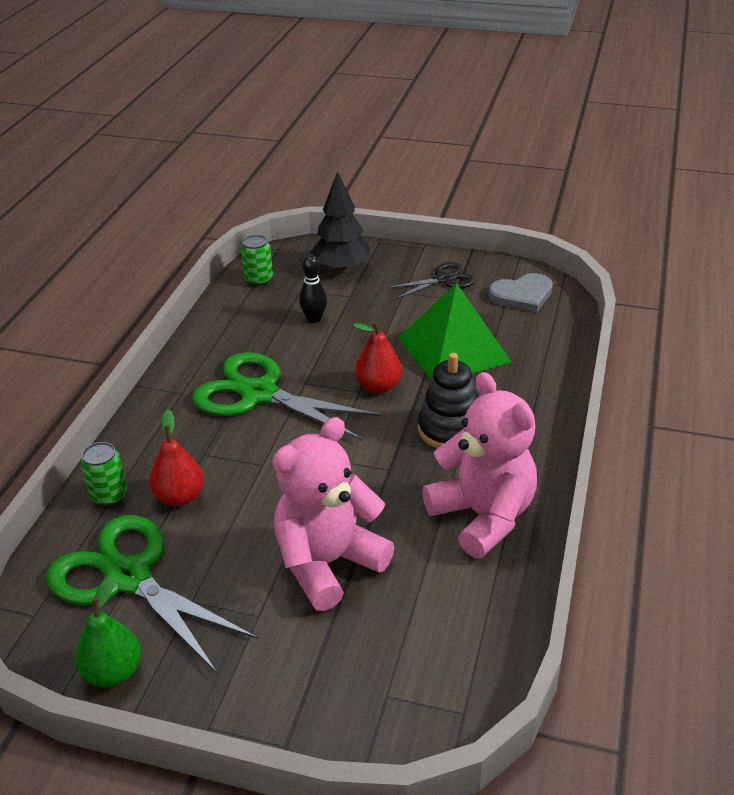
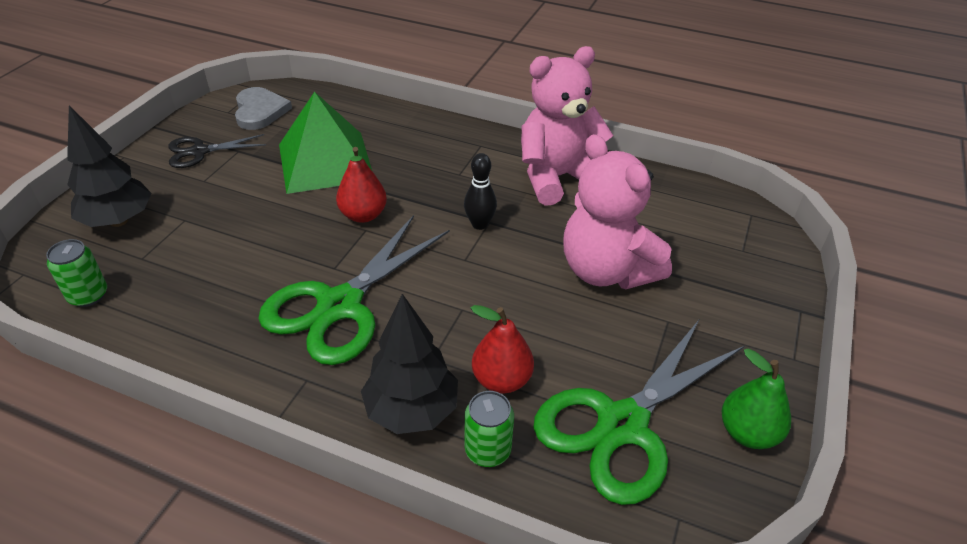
camera: 85 degrees left, 5 degrees up
black bowling pin [299,255,327,323] -> black bowling pin moved to [464,153,497,230]
black scissors [387,262,475,299] -> black scissors turned 90 degrees counterclockwise [168,134,266,168]
black stacking toy [418,353,478,449] -> none
none -> black tree [361,294,458,434]

